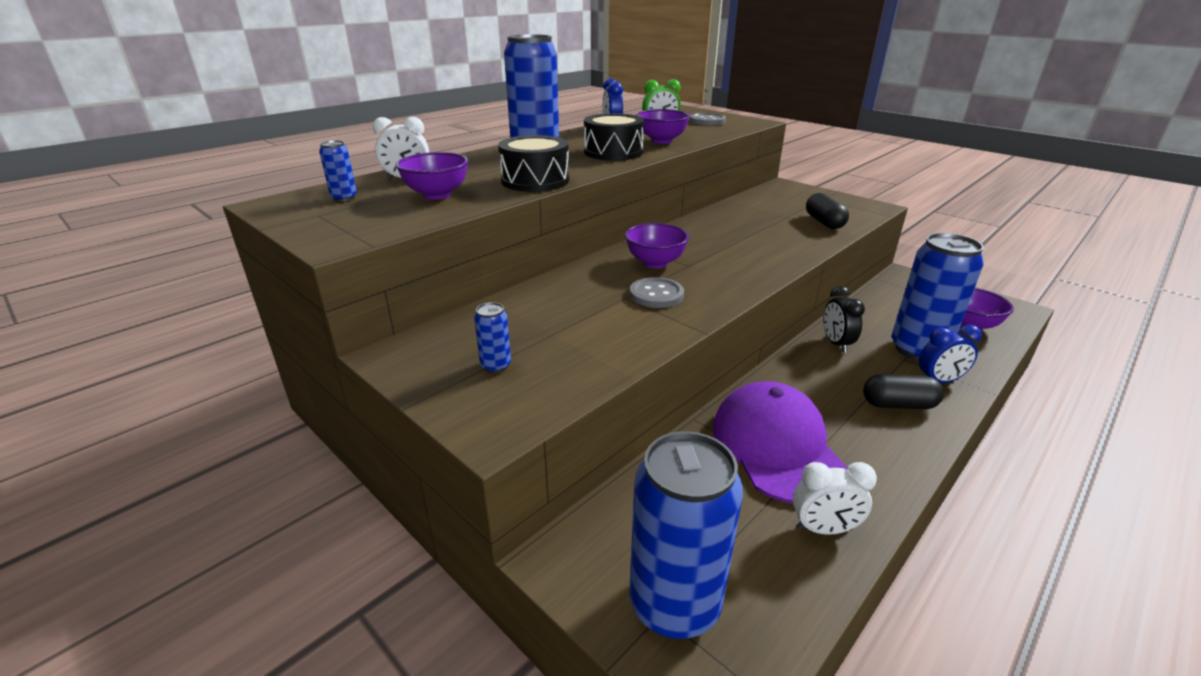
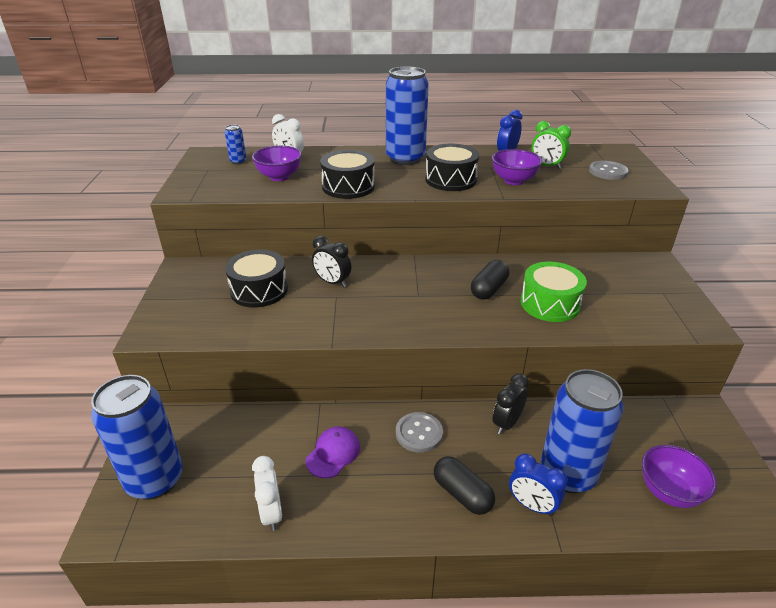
camera: 45 degrees right, 5 degrees up
blue can [474,302,511,373] -> none
purple bowl [625,223,689,268] -> none
grey button [630,277,684,308] -> grey button moved to [396,412,443,453]
purple cap [713,381,849,503] -> purple cap [306,426,360,478], size x0.50
white clock [793,462,877,535] -> white clock turned 150 degrees counterclockwise [252,456,282,531]
black capsule [806,193,849,229] -> black capsule moved to [471,260,509,300]
none -> black drum [225,250,288,308]
none -> black clock [312,236,351,287]
none -> green drum [520,261,587,322]

